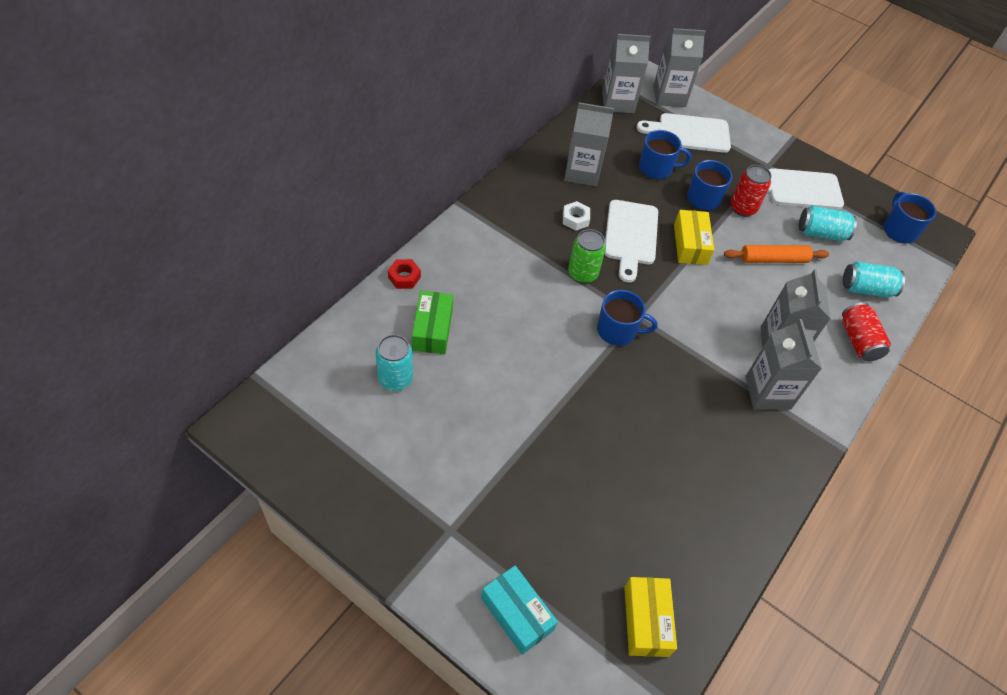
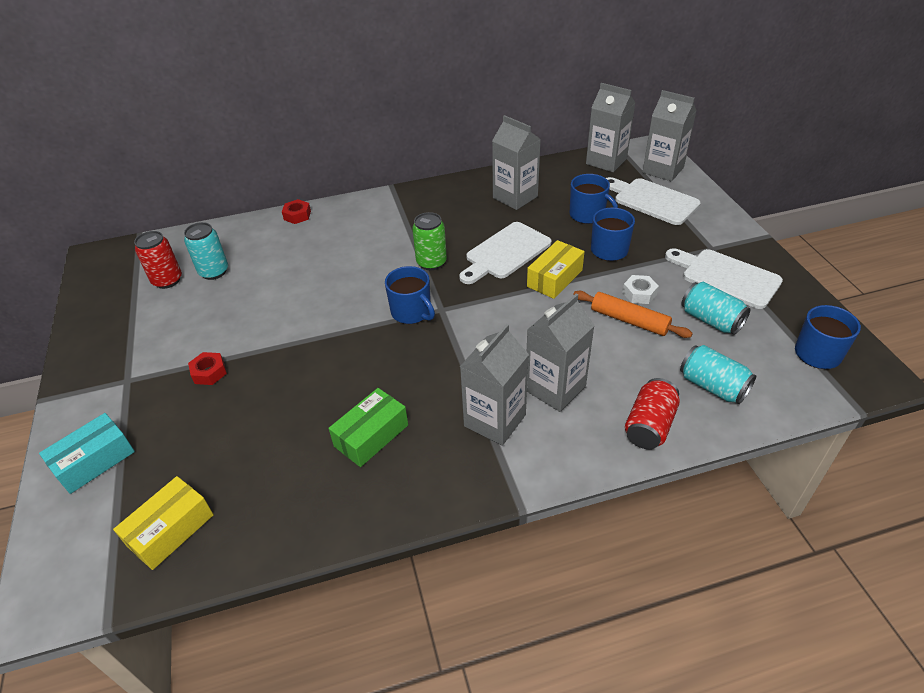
camera: 45 degrees right, 10 degrees down
green box [412,291,453,354] -> green box moved to [328,388,408,467]
turquoise box [481,566,558,655] -> turquoise box turned 45 degrees clockwise [39,413,135,494]
white nut [563,201,590,231] -> white nut moved to [622,275,659,304]
red can [731,165,772,217] -> red can moved to [134,231,182,289]
none -> red nut [188,352,227,385]

